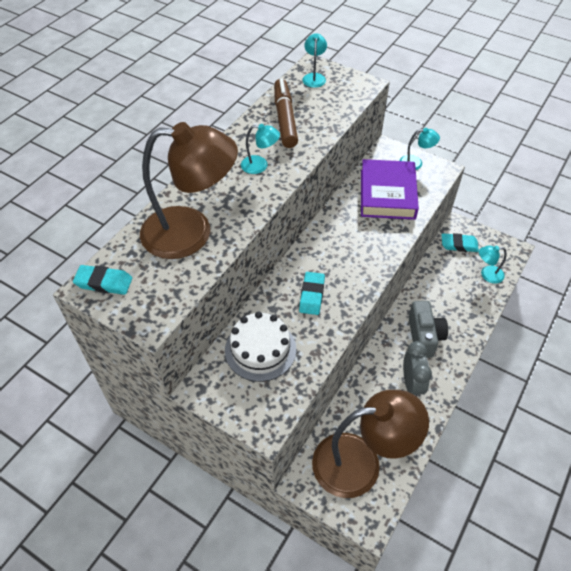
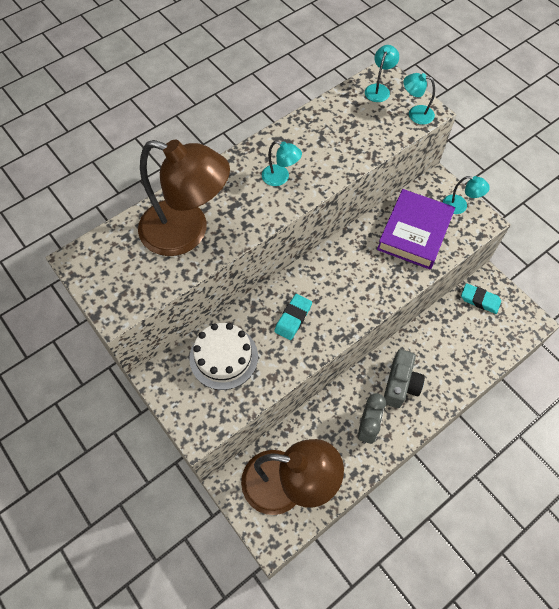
camera: 20 degrees right, 10 degrees up
turquoise eraser [73,265,133,295] -> none
brown marker [274,78,298,148] -> none
turquoise lamp [479,245,506,284] -> turquoise lamp moved to [404,73,435,125]

